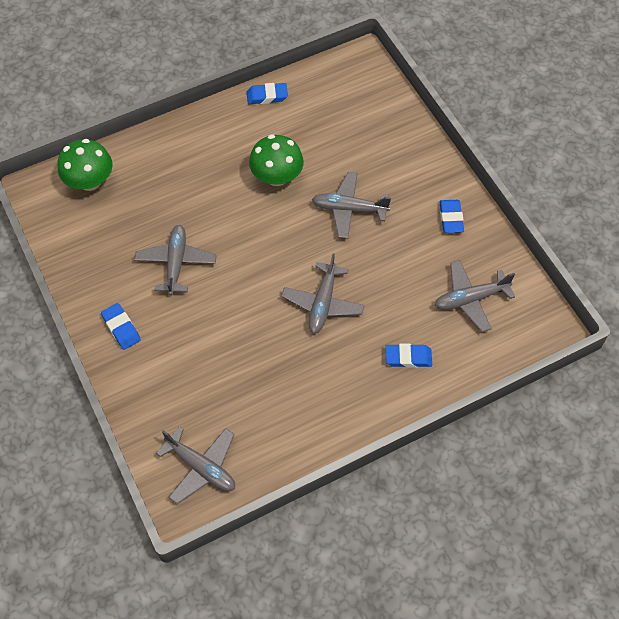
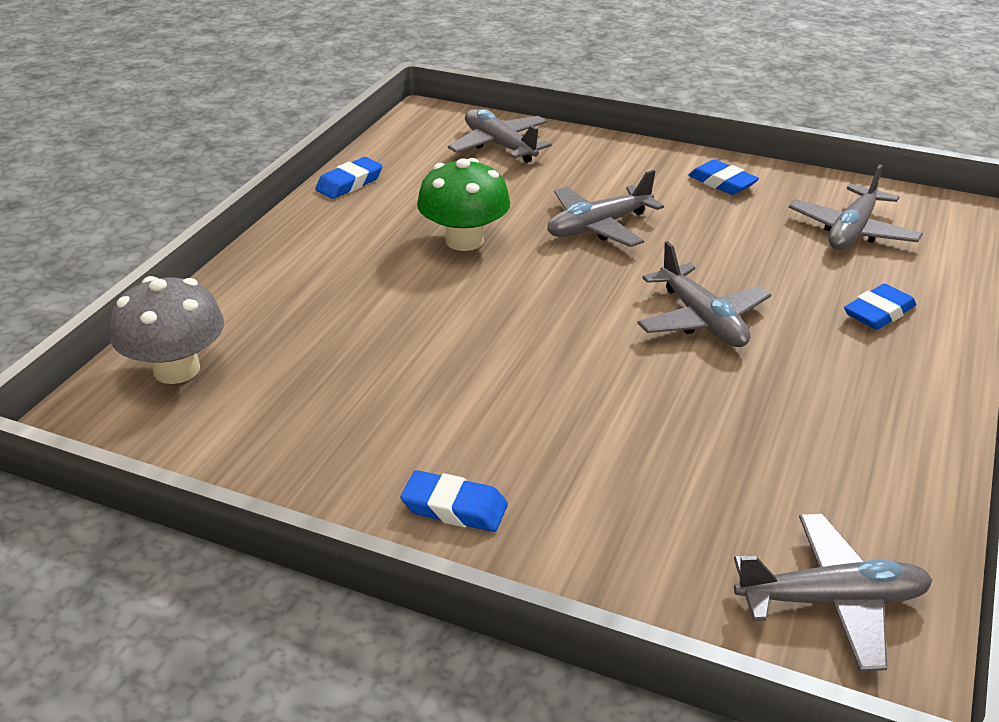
camera: 40 degrees left, 25 degrees down
green mushroom [58,139,113,191] -> grey mushroom [110,276,224,384]
grey plane [135,225,217,295] -> grey plane moved to [448,109,552,163]

